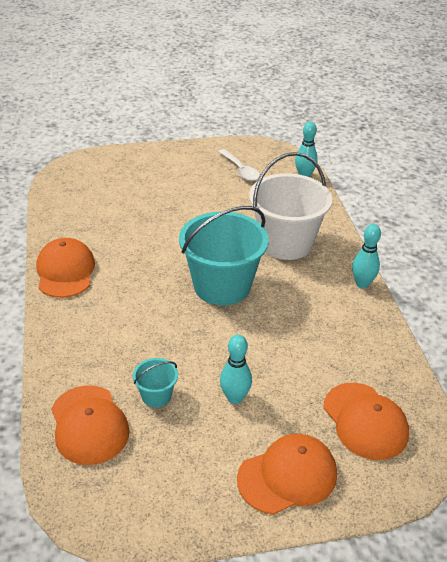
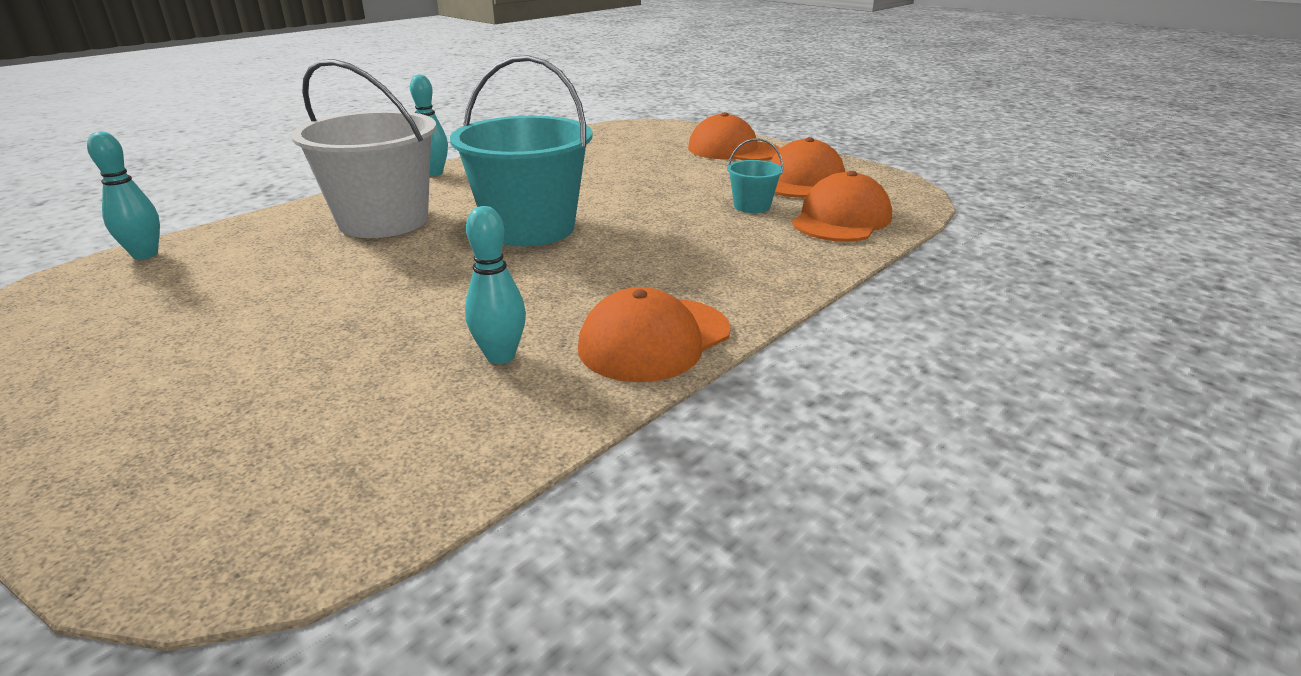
camera: 125 degrees left, 10 degrees down
white spoon [218,149,260,181] -> none
turquoise bowling pin [220,335,252,404] -> turquoise bowling pin moved to [465,206,526,364]
orange cap [324,383,409,460] -> orange cap moved to [770,137,845,198]

